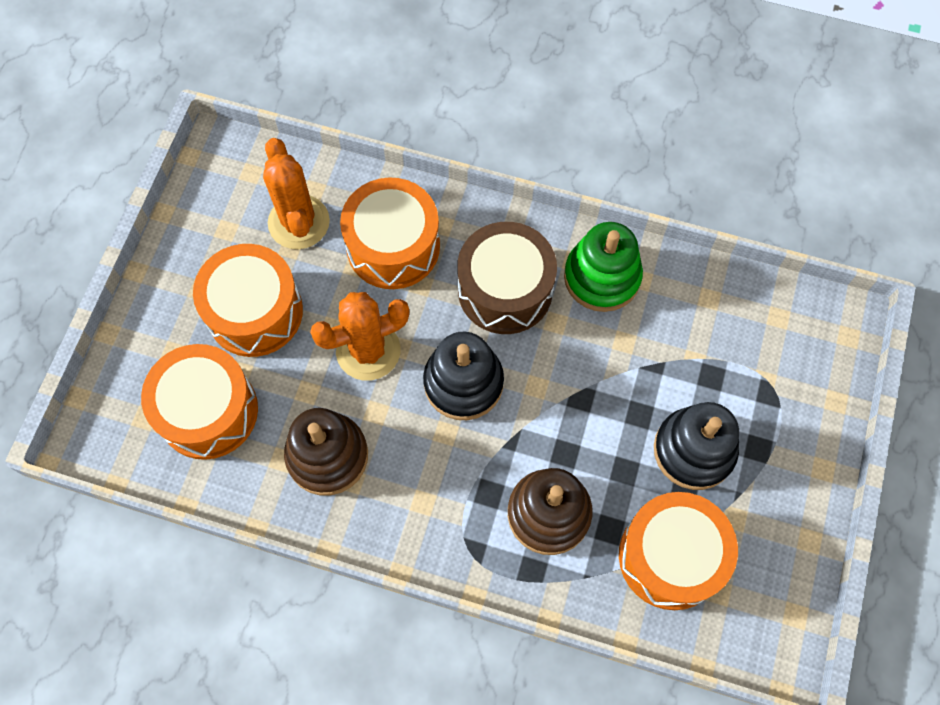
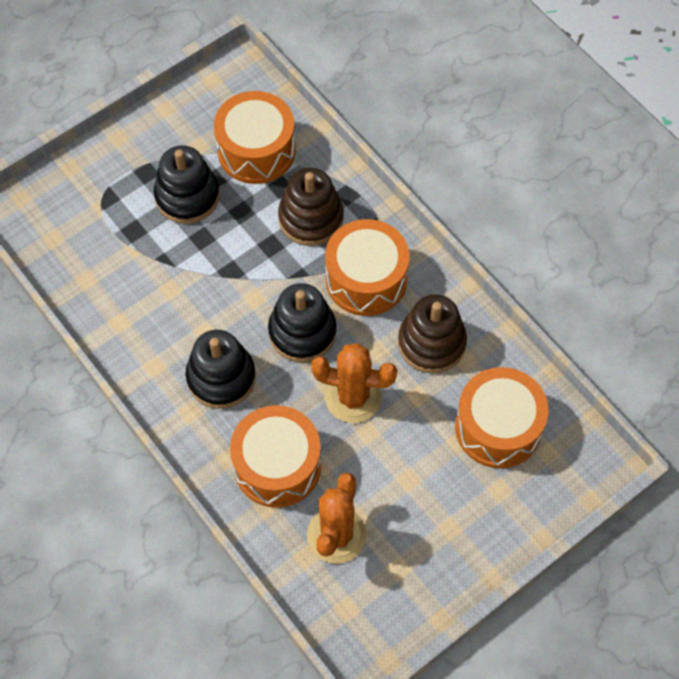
camera: 145 degrees left, 5 degrees down
orange drum [193,244,303,357] -> orange drum moved to [325,219,410,316]
brown drum [457,222,557,334] -> black stacking toy [186,330,256,409]
green stacking toy [564,222,643,312] -> none

